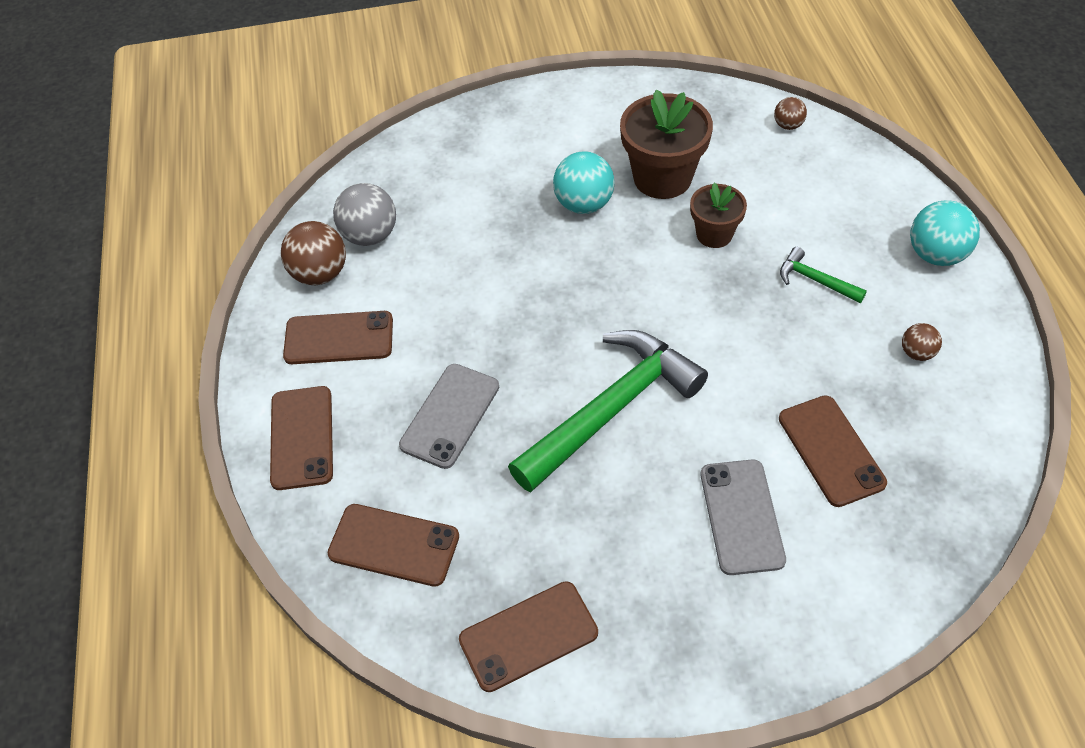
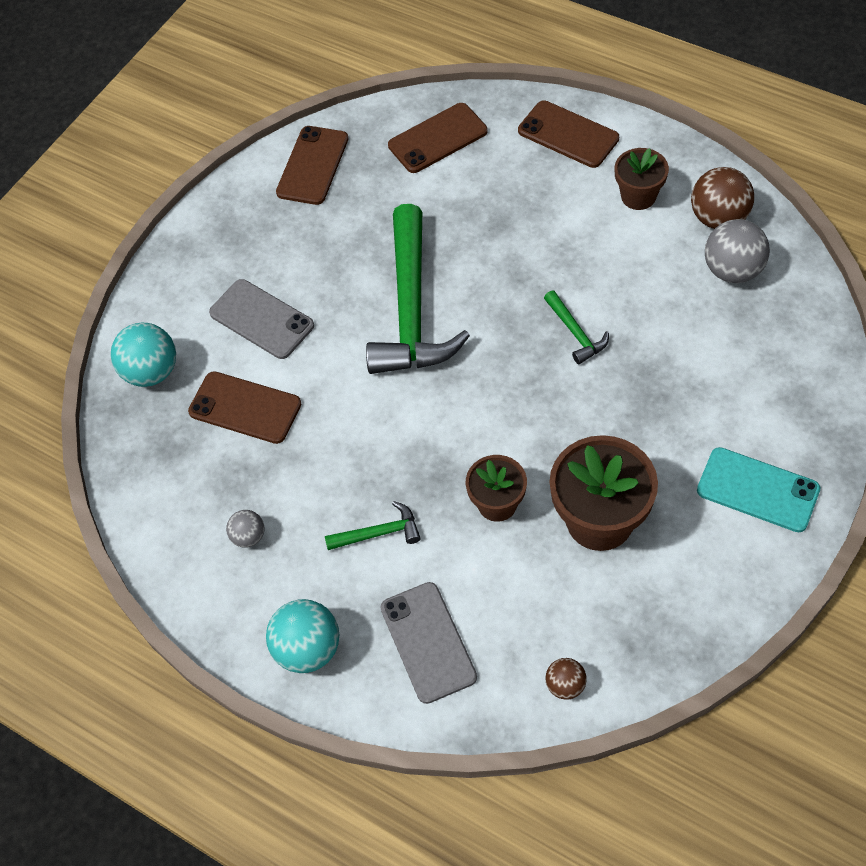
camera: 135 degrees right, 5 degrees up
brown phone [283,311,393,364] -> brown flower pot [615,148,669,210]
grey phone [399,364,499,469] -> grey phone moved to [381,582,477,704]
turquoise ball [553,151,615,214] -> turquoise ball moved to [111,323,176,387]
brown ball [902,323,942,361] -> grey ball [226,510,265,548]
none -> green hammer [544,291,609,364]
none -> turquoise phone [697,447,821,532]

